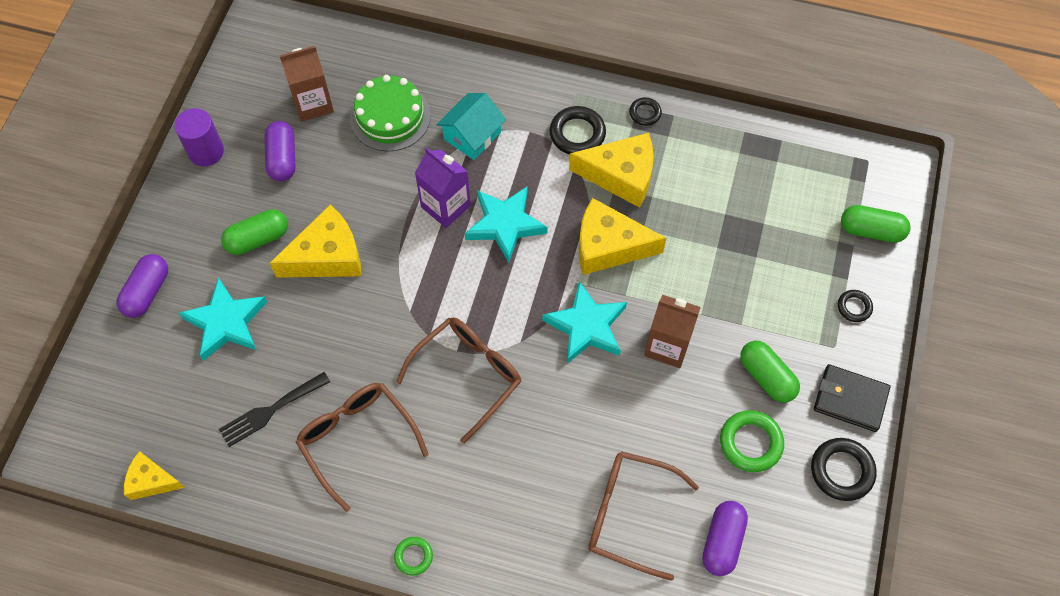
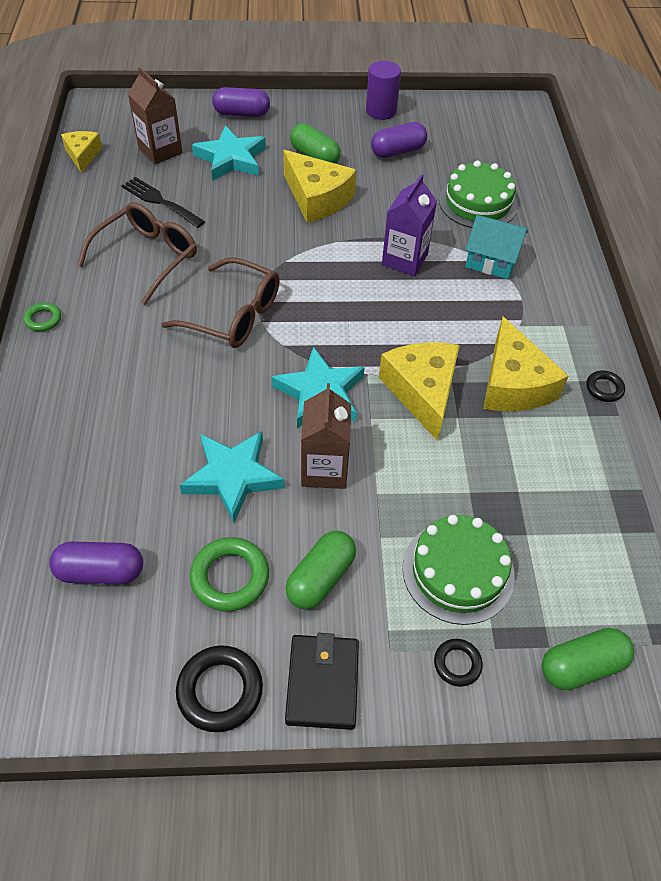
camera: 70 degrees right, 10 degrees down
brown carton [280,46,334,122] -> brown carton moved to [128,67,183,164]
turquoise star [465,187,548,263] -> turquoise star moved to [180,431,285,523]
black ring [550,106,606,154] -> none
brown glasses [588,451,699,581] -> none
green capsule [841,205,911,243] -> green capsule turned 75 degrees clockwise [542,628,634,690]
none -> green cake [403,515,515,625]

